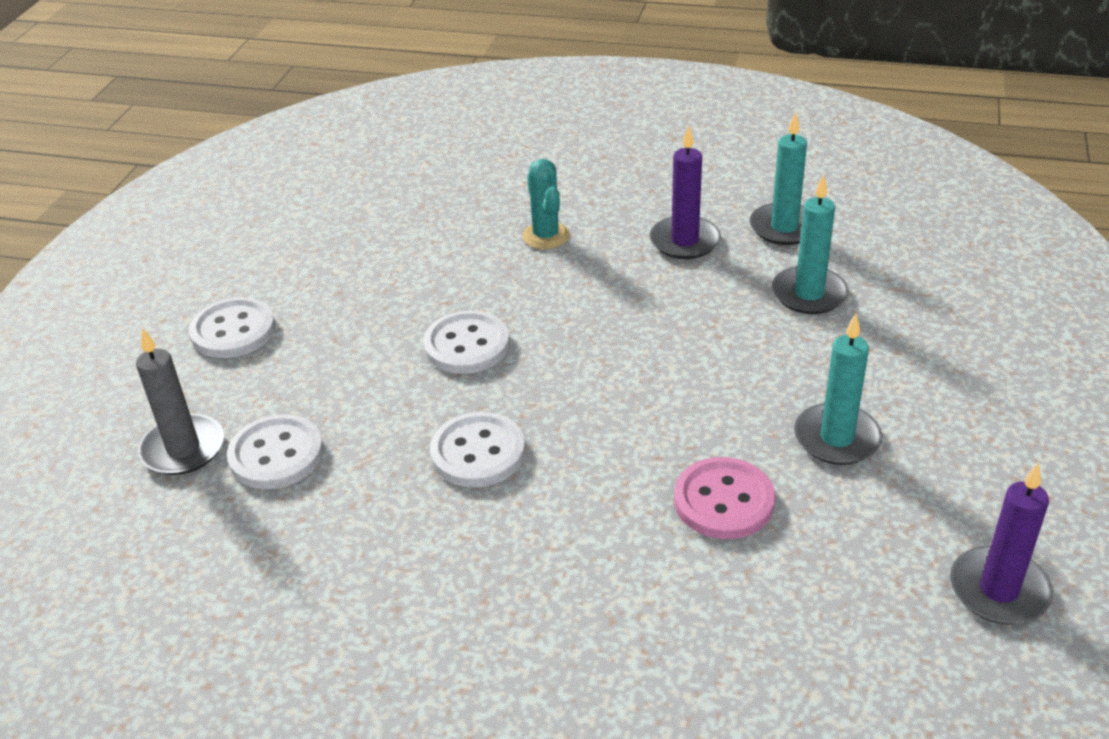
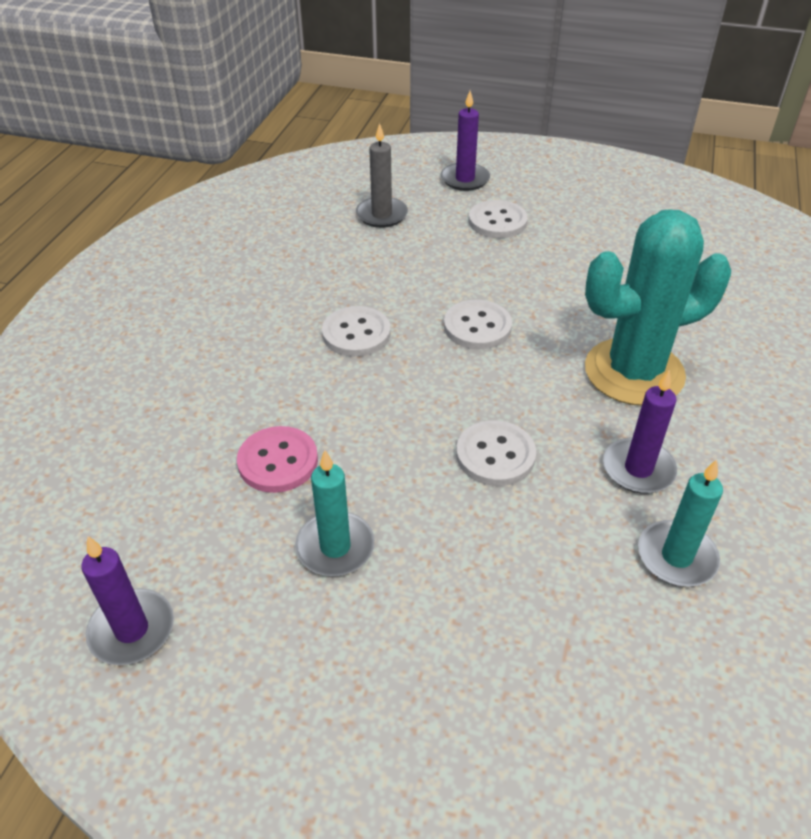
camera: 90 degrees right, 5 degrees up
white button [227,414,324,489] -> white button moved to [456,420,536,486]
turquoise cactus [522,159,570,249] -> turquoise cactus [585,210,731,406], size x2.23
turquoise candle [772,175,848,314] -> none
none -> purple candle [441,91,490,191]

